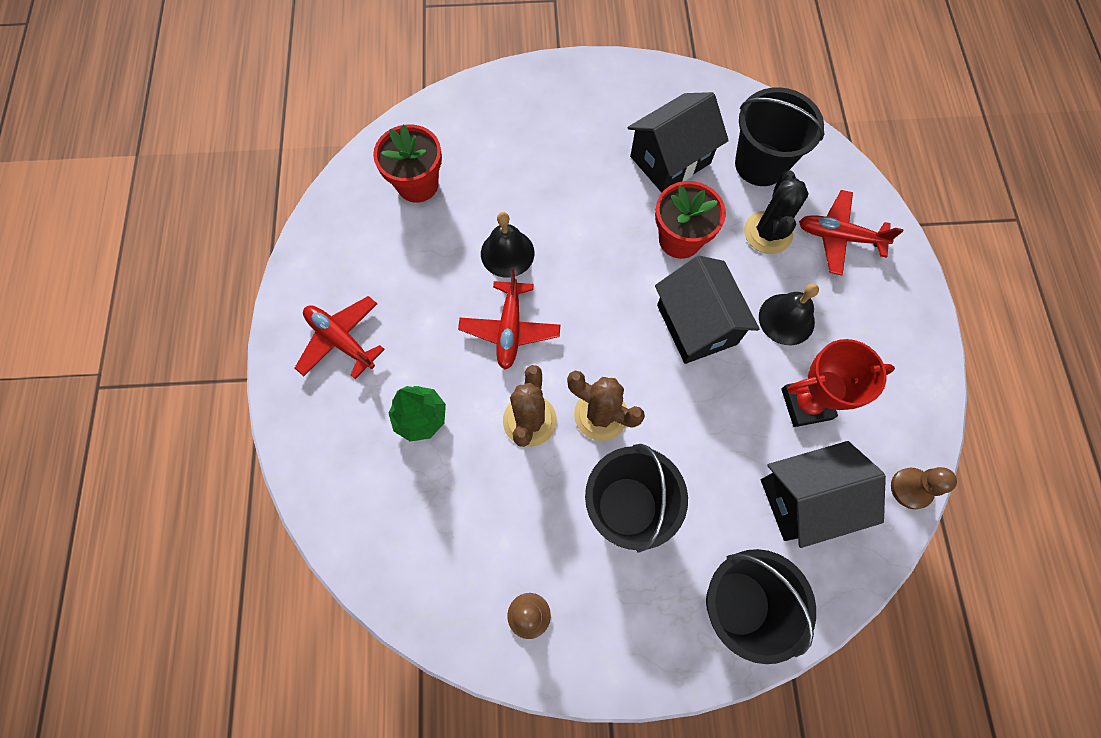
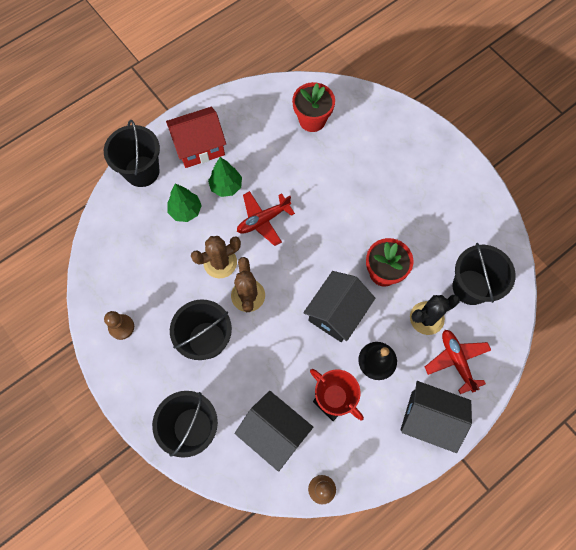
camera: 55 degrees right, 0 degrees up
red plane [295,296,385,379] -> red house [166,107,226,168]
black bell [481,212,534,278] -> none
black house [627,92,729,193] -> black house moved to [400,381,472,453]
none -> black bucket [104,120,160,187]
none -> green tree [208,157,242,197]

